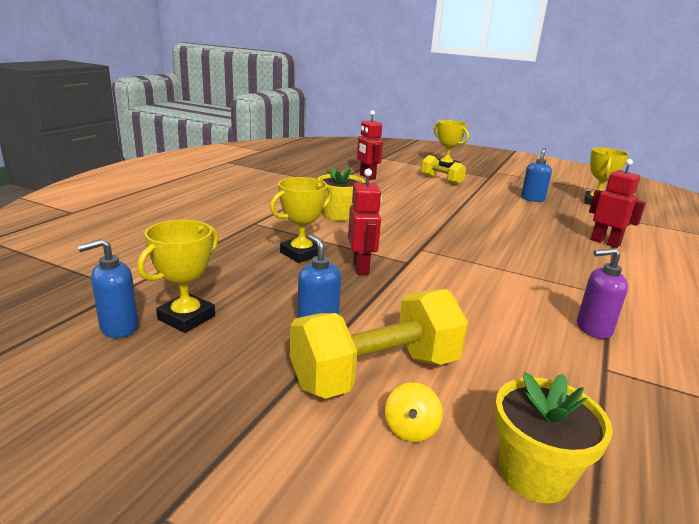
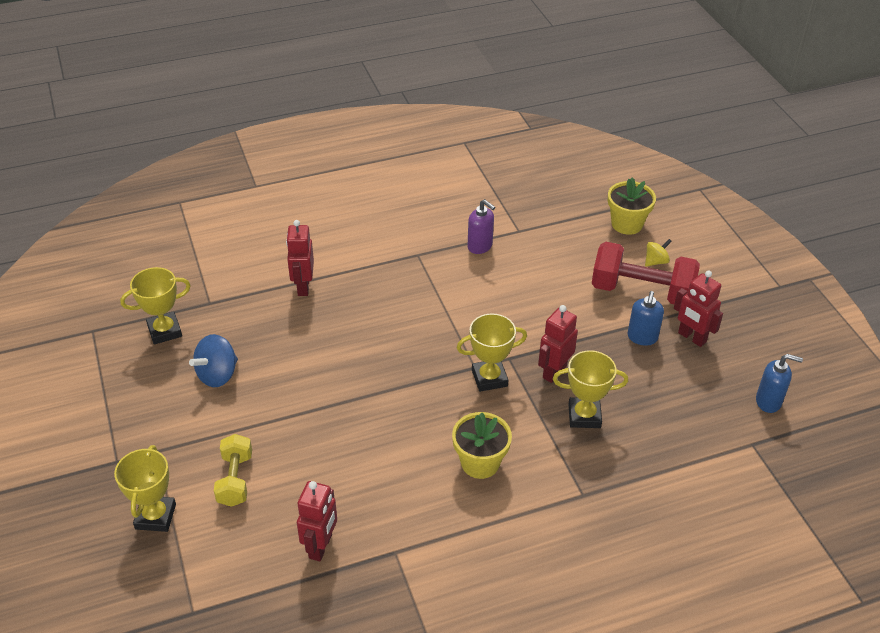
camera: 135 degrees left, 20 degrees up
yellow trophy [138,220,218,333] -> yellow trophy moved to [457,314,527,392]
yellow dumbbell [290,289,468,399] -> red dumbbell [592,242,700,304]
blue soap dispenser [521,148,552,202] -> blue spinning top [189,334,238,387]
none -> red robot [674,271,723,347]

